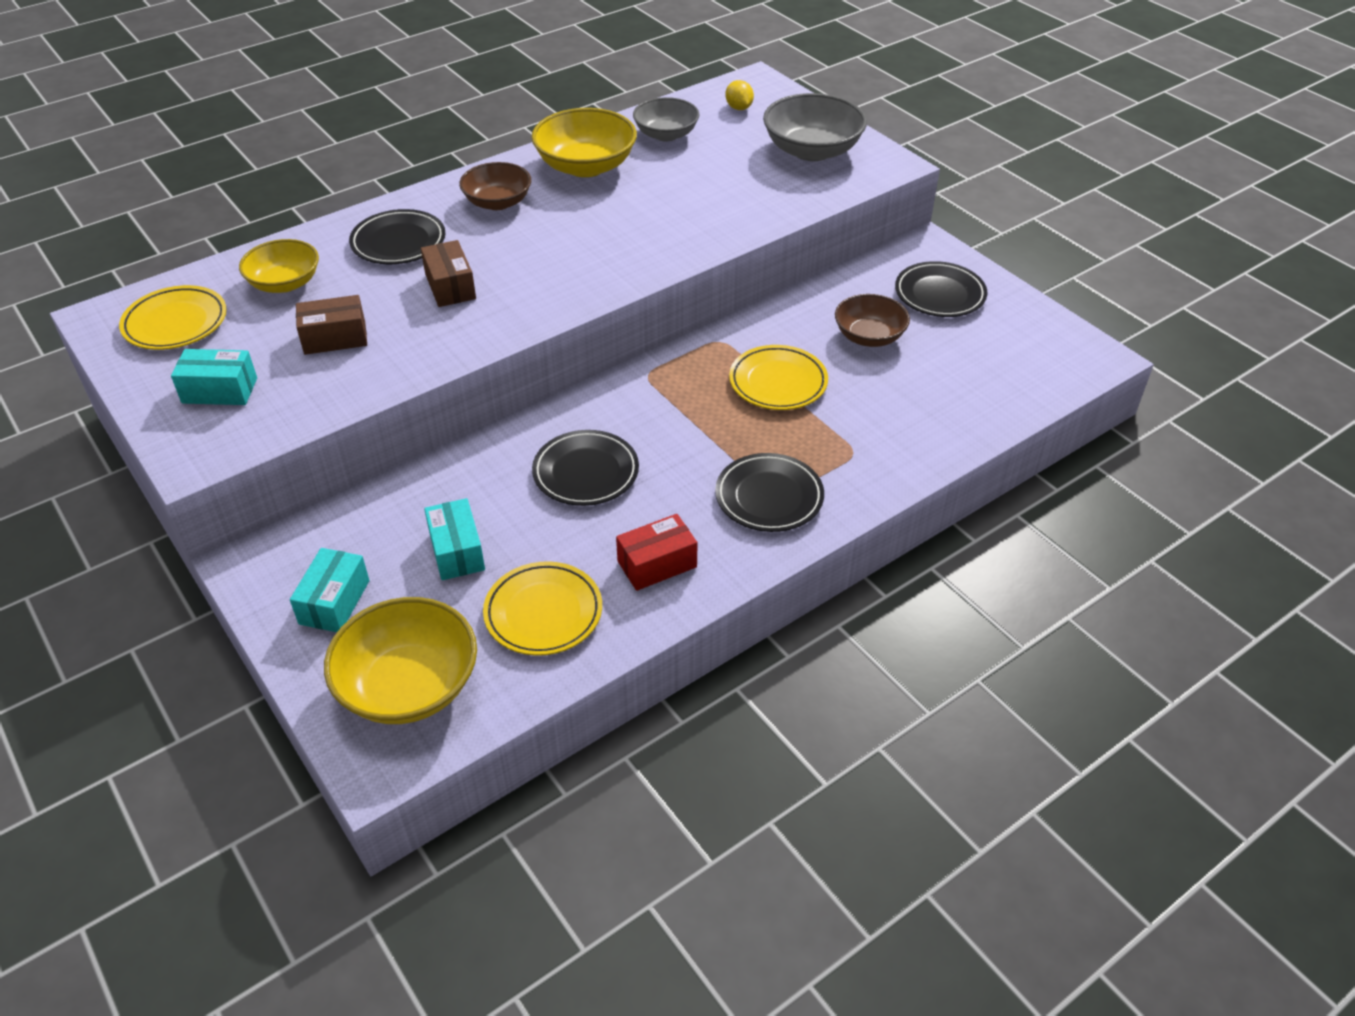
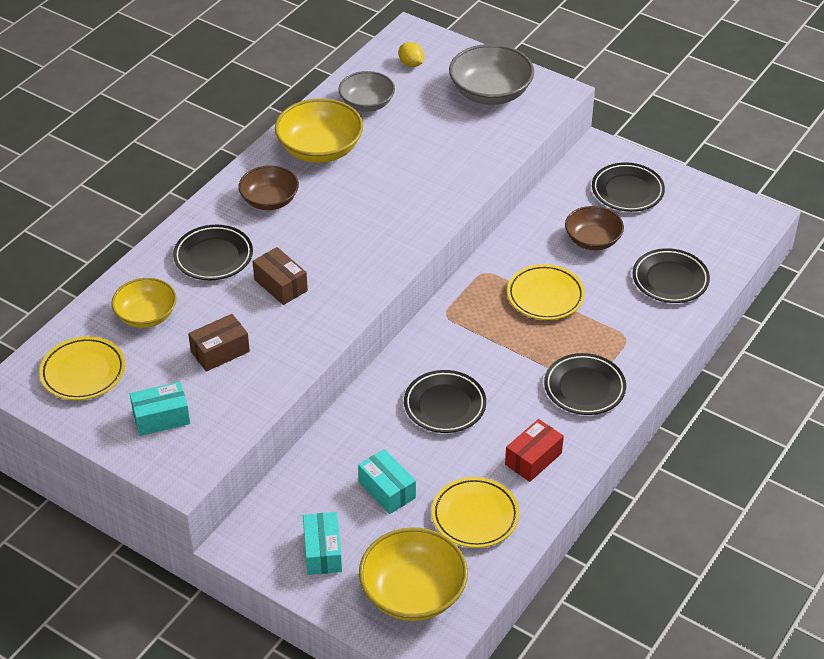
camera: 20 degrees left, 0 degrees up
none -> black plate [632,248,710,303]

